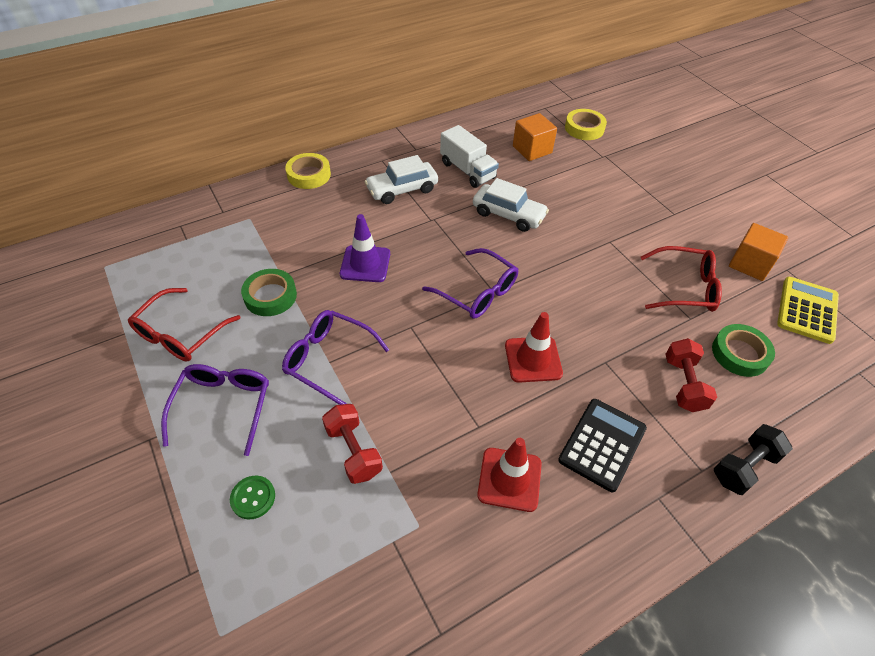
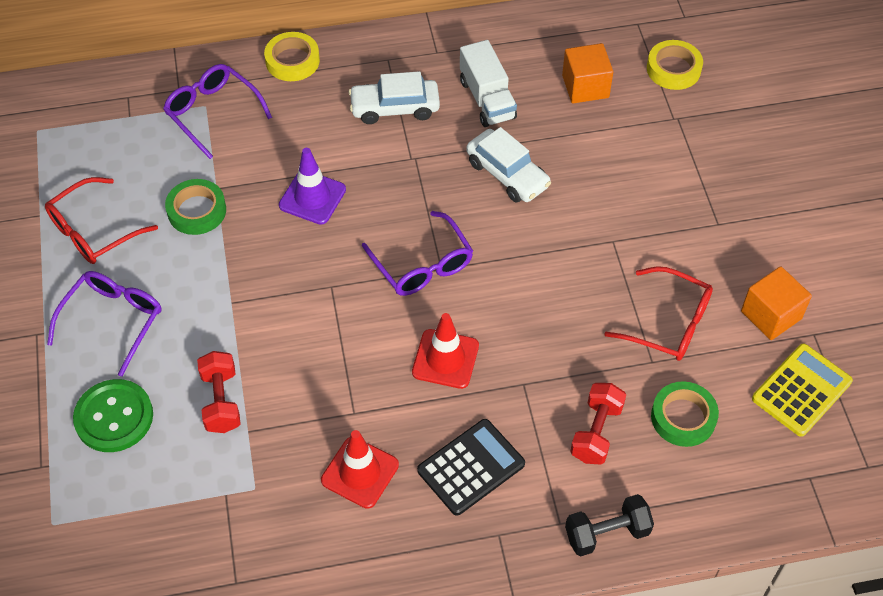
camera: 20 degrees right, 5 degrees up
green button [230,475,275,519] -> green button [73,379,153,452], size x1.82
purple glasses [282,310,389,405] -> purple glasses moved to [163,64,272,159]

